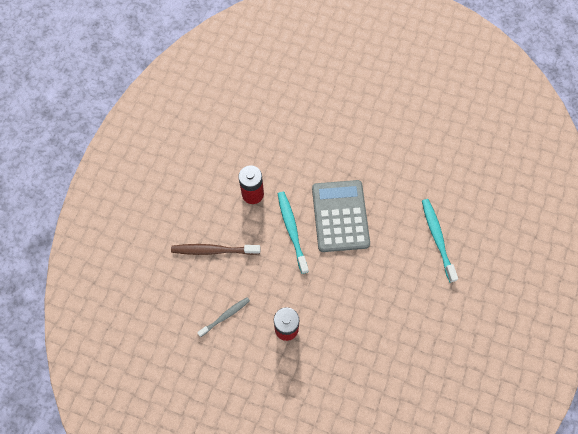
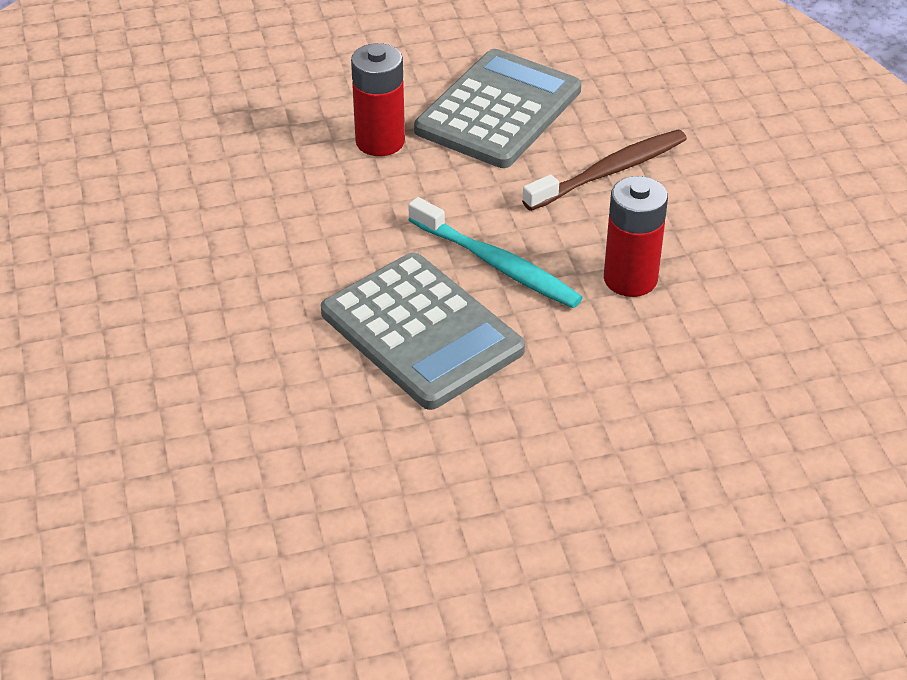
camera: 145 degrees right, 25 degrees down
grey toothbrush [197,297,250,337] -> grey calculator [414,49,581,168]
turquoise toothbrush [422,199,458,282] -> none

